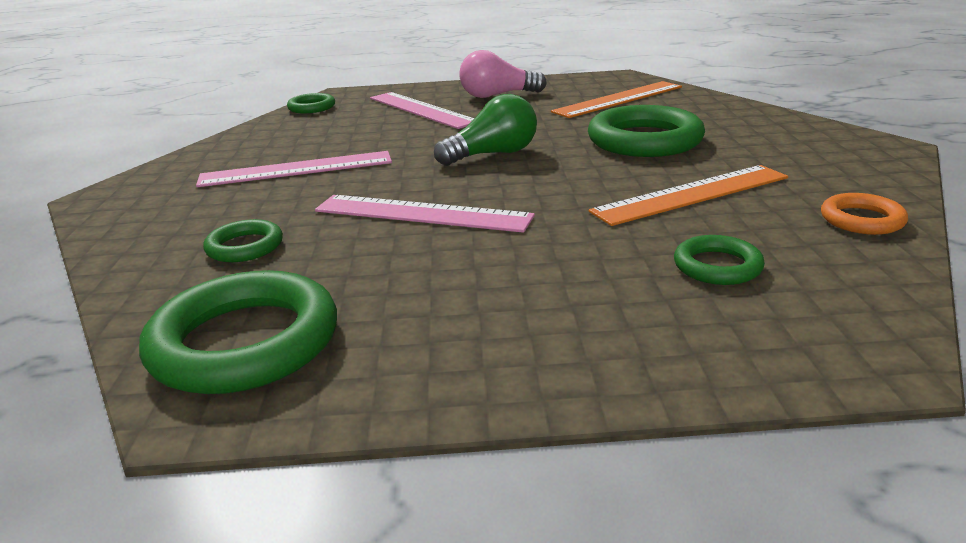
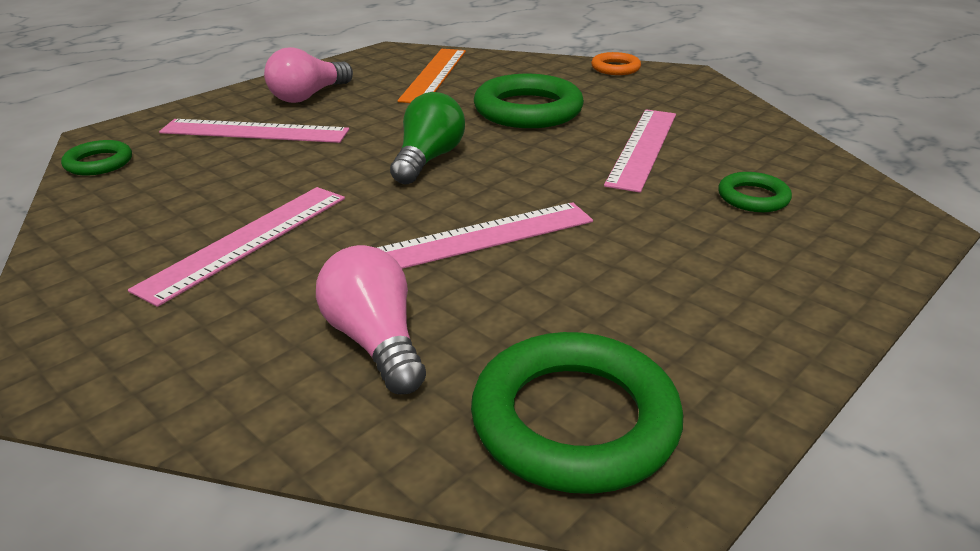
camera: 45 degrees left, 5 degrees up
green ring [203,219,283,262] -> pink light bulb [316,245,426,394]
orange ruler [589,165,788,226] -> pink ruler [604,109,676,193]
orange ring [821,193,908,235] -> orange ring moved to [591,52,641,75]

